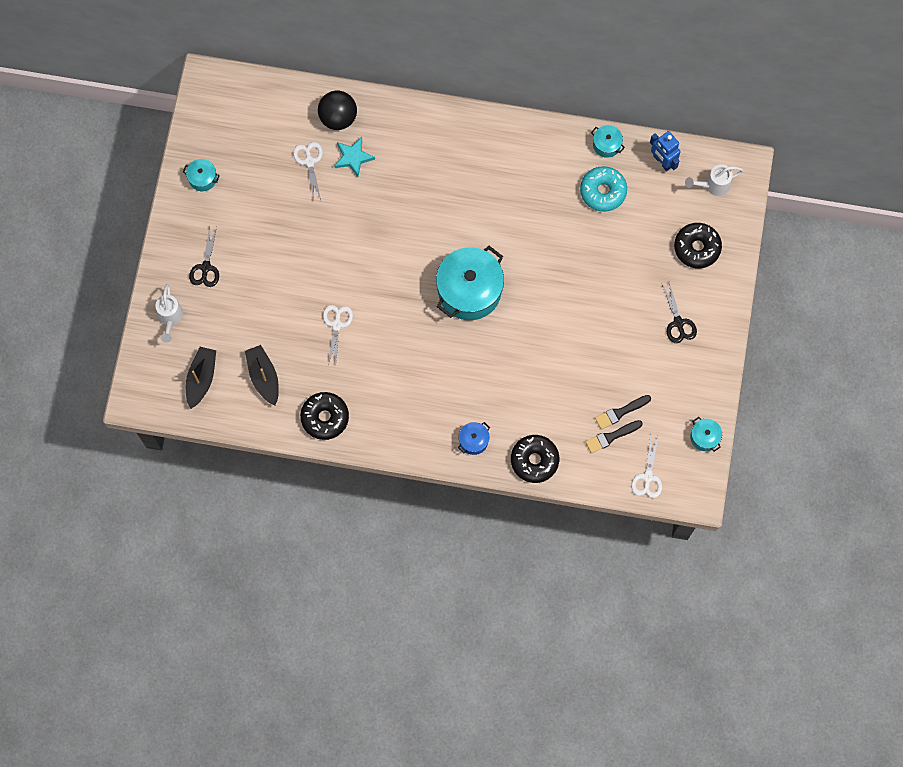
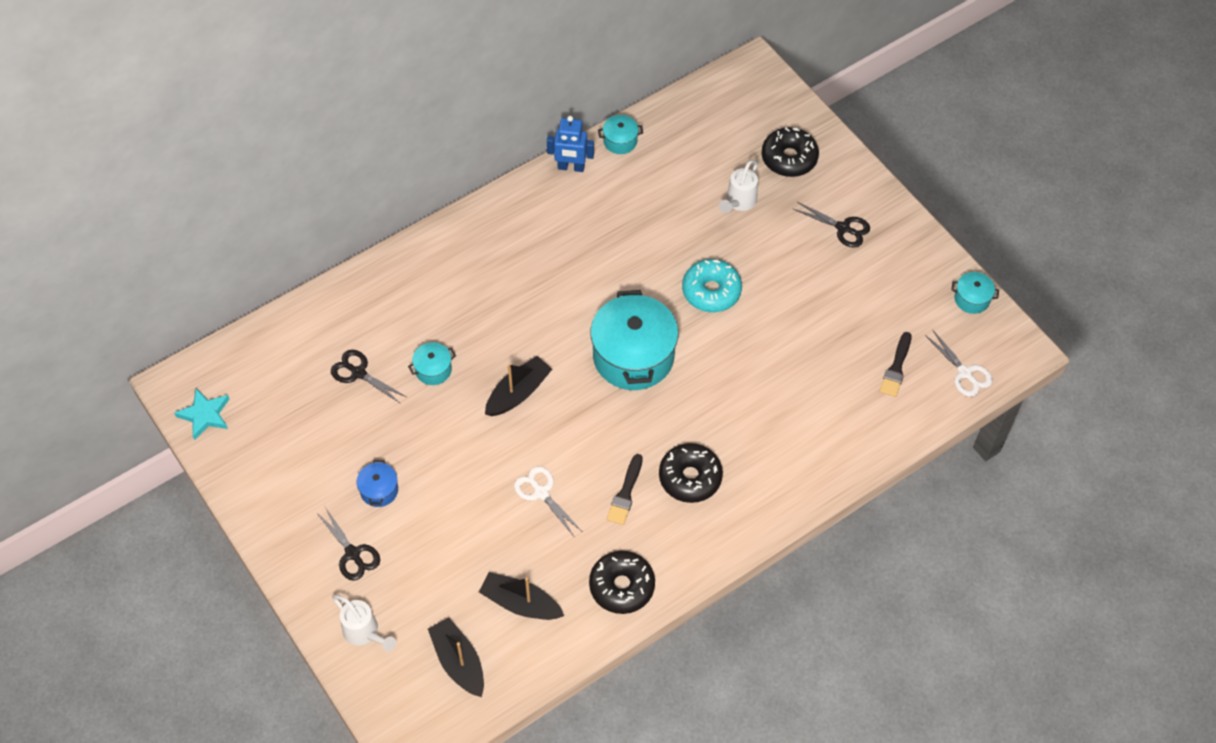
camera: 45 degrees left, 15 degrees down
turquoise pot [183,159,220,191] -> turquoise pot moved to [408,342,456,385]
white scissors [293,142,323,201] -> black scissors [331,350,406,404]
black ball [318,91,357,130] -> none
turquoise star [334,137,375,177] -> turquoise star moved to [174,388,229,440]
blue pot [458,422,490,455] -> blue pot moved to [357,460,398,507]
black donut [511,435,559,483] -> black donut moved to [659,443,723,503]
turquoise donut [580,166,627,212] -> turquoise donut moved to [682,259,742,312]
black brush [595,395,651,430] -> black brush moved to [607,454,643,525]
blue robot [650,131,681,171] -> blue robot moved to [547,116,594,172]
white watering can [685,164,744,196] -> white watering can moved to [719,159,758,213]
none -> black boat [485,356,552,416]

